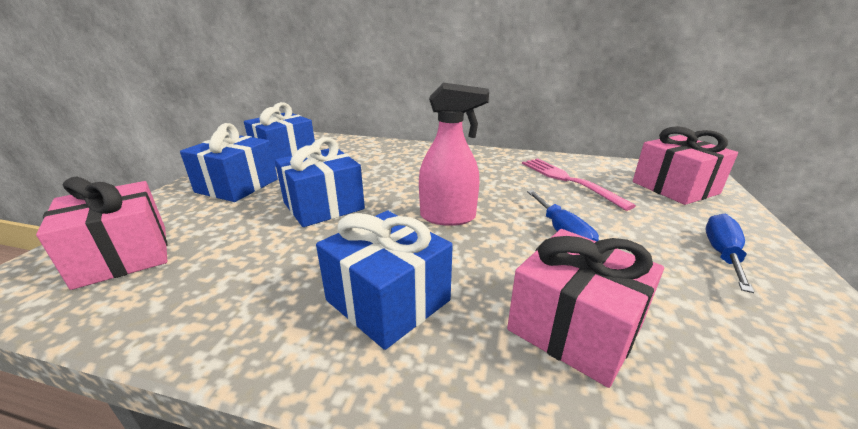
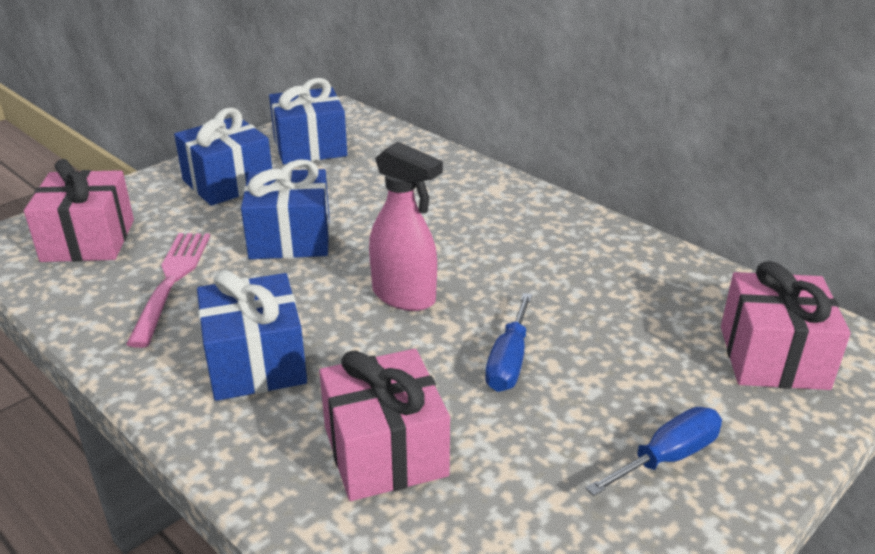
camera: 30 degrees right, 5 degrees up
pink fork [522,158,636,211] -> pink fork moved to [126,233,210,348]

